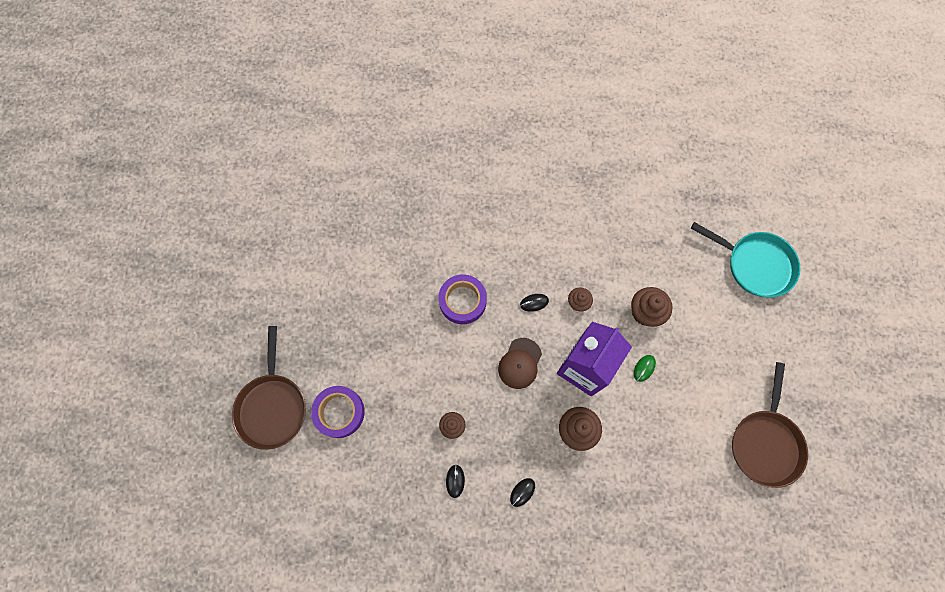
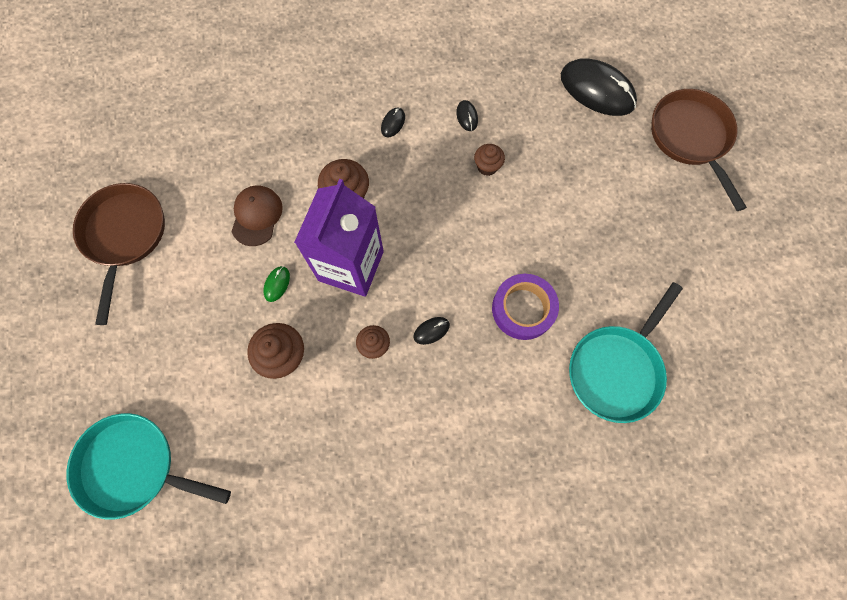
camera: 165 degrees right, 0 degrees up
purple tape [311,386,365,438] -> none
brown cap [498,338,542,389] -> brown cap moved to [231,186,283,246]
none -> black mouse [561,58,637,116]
none -> turquoise pan [569,282,683,423]

